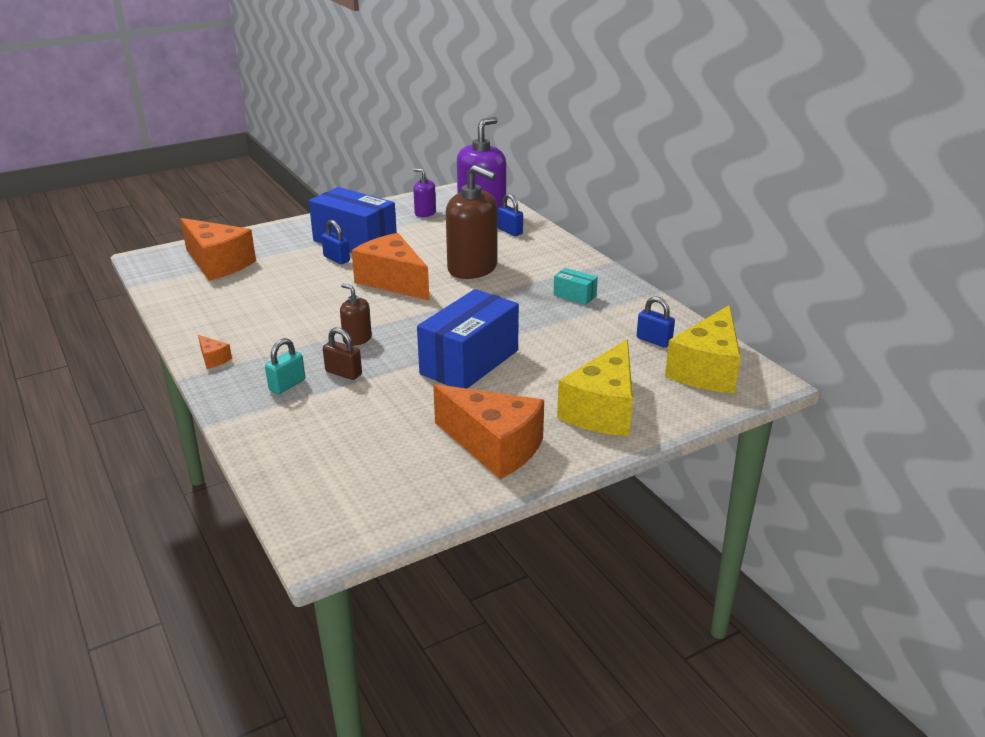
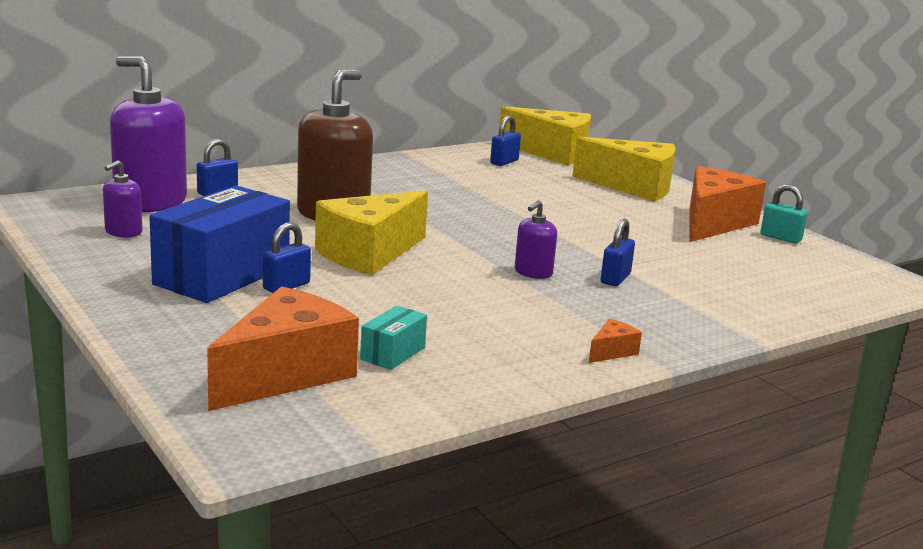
camera: 95 degrees left, 10 degrees down
turquoise padlock [265,338,305,394] -> turquoise padlock moved to [760,184,808,244]
brown padlock [323,328,362,380] -> blue padlock [601,219,635,286]
brown soap dispenser [340,284,372,346] -> purple soap dispenser [515,200,557,279]
orange cheese [352,233,430,301] -> yellow cheese [315,190,428,275]
blue box [417,289,519,389] -> none
turquoise box [553,268,598,305] -> turquoise box moved to [360,306,427,370]

